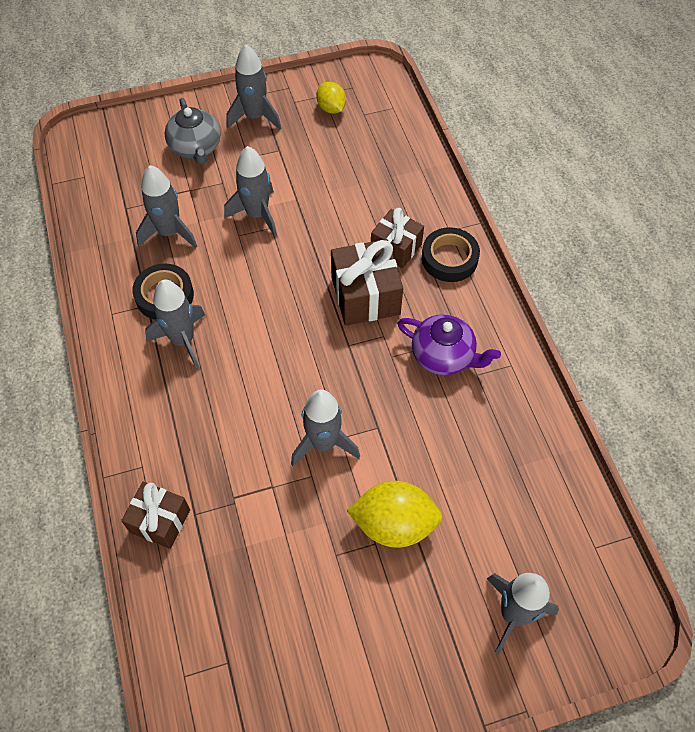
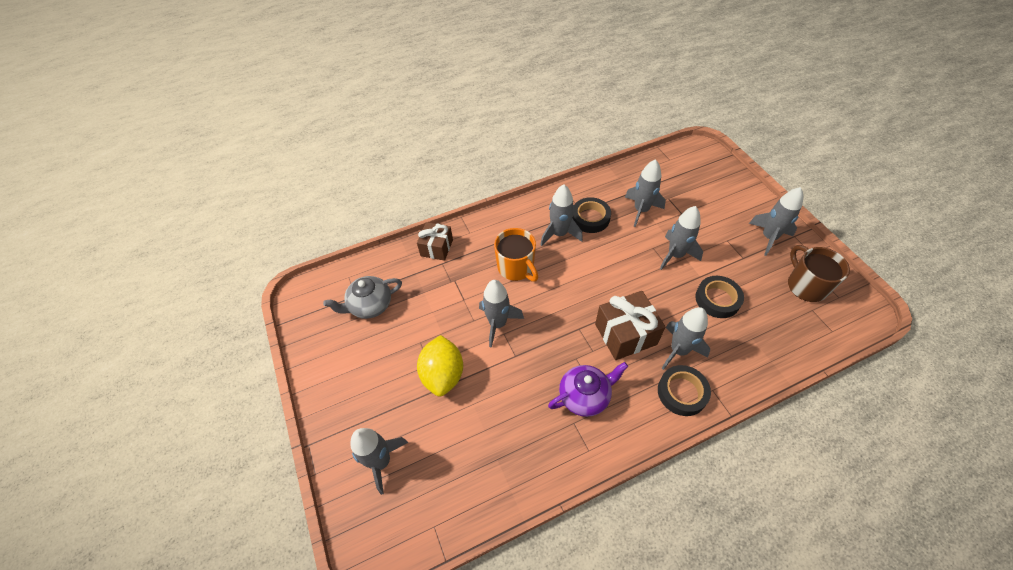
camera: 85 degrees right, 5 degrees down
grey teapot [164,98,221,164] -> grey teapot moved to [323,276,402,319]
yellow lemon [316,82,346,114] -> brown mug [788,245,850,302]
brown gift [371,208,424,268] -> grey rocket [662,307,710,370]
purple teapot [398,314,501,375] -> purple teapot turned 135 degrees counterclockwise [548,362,628,417]
none -> orange mug [494,228,538,282]
none -> black tape [695,276,744,318]

